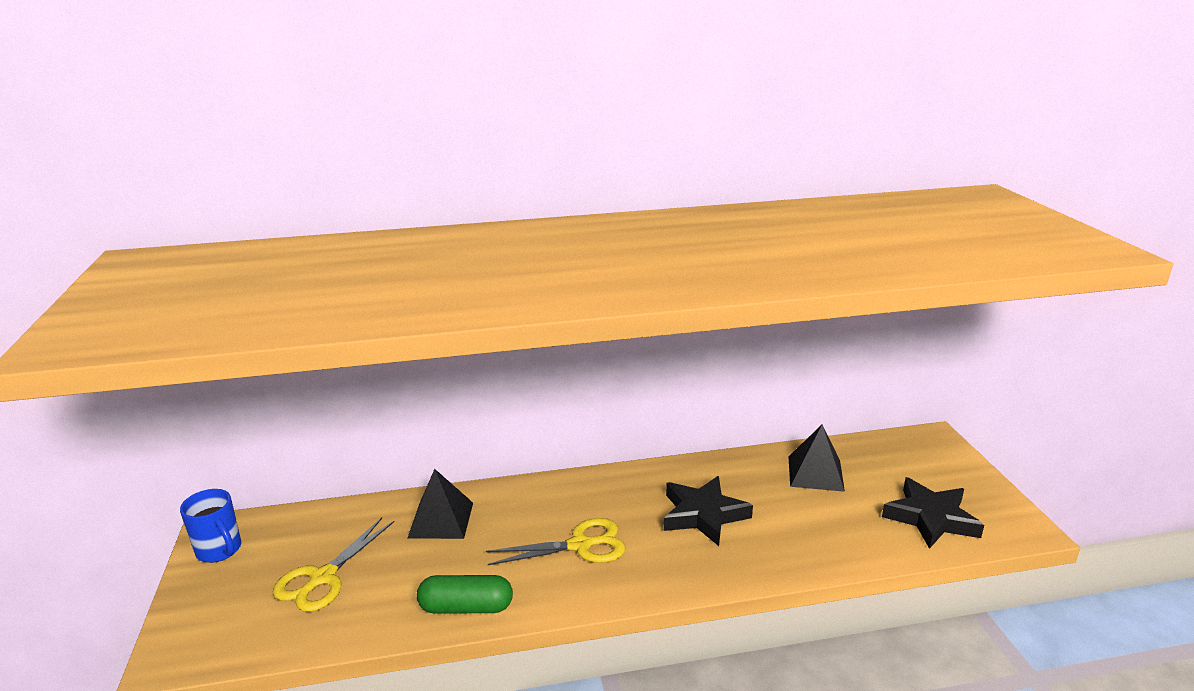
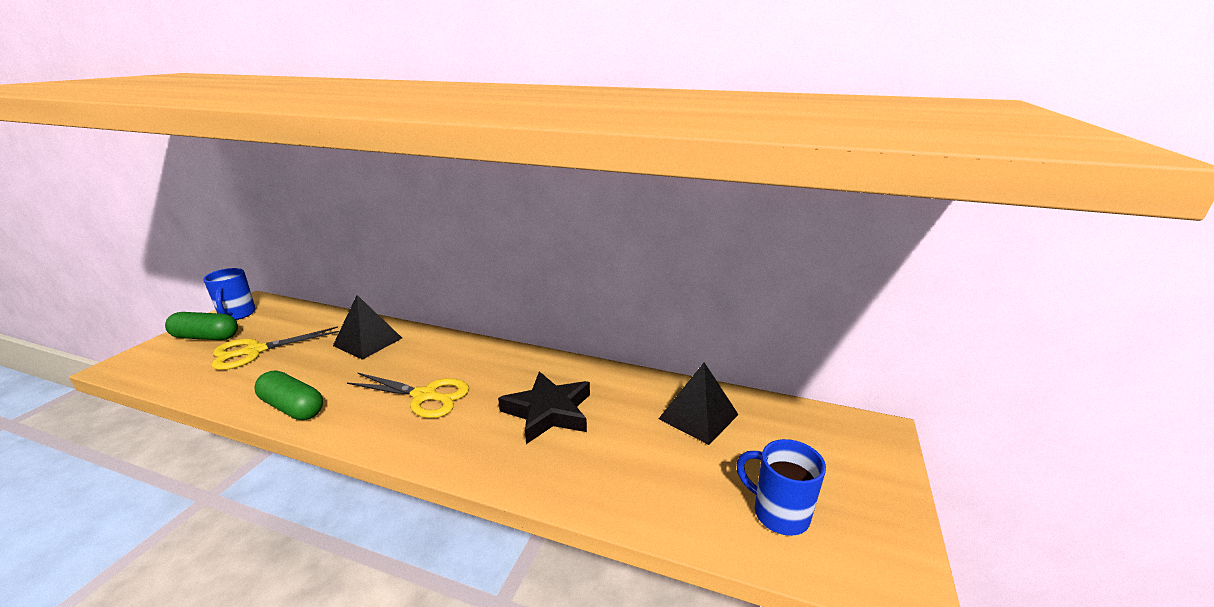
camera: 30 degrees right, 0 degrees up
black star [882,477,984,549] -> blue mug [736,439,826,536]
none -> green capsule [165,312,238,340]

